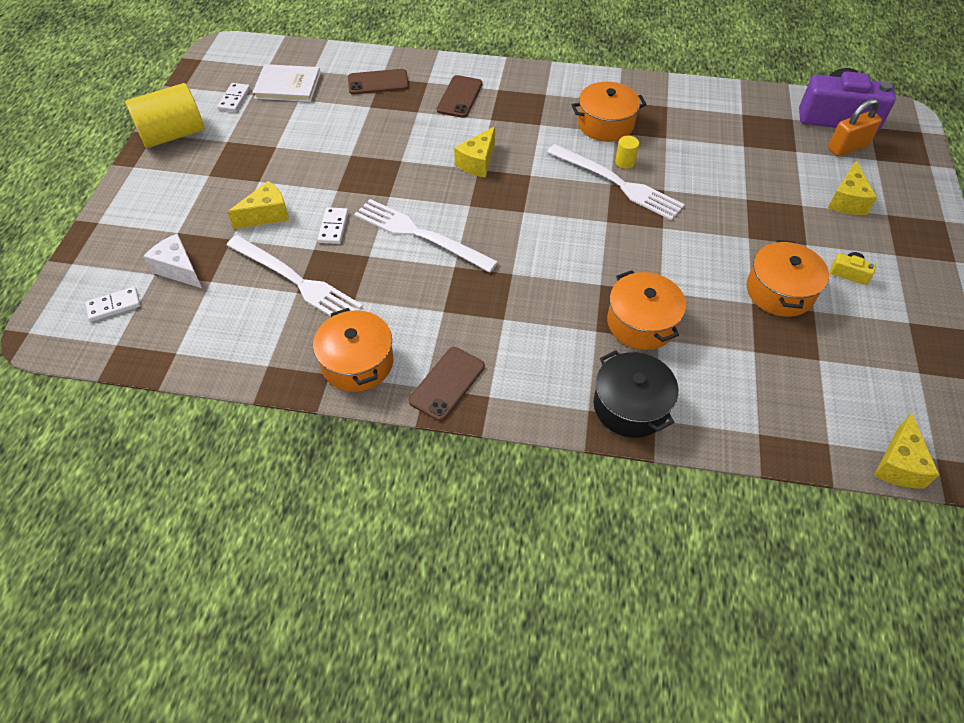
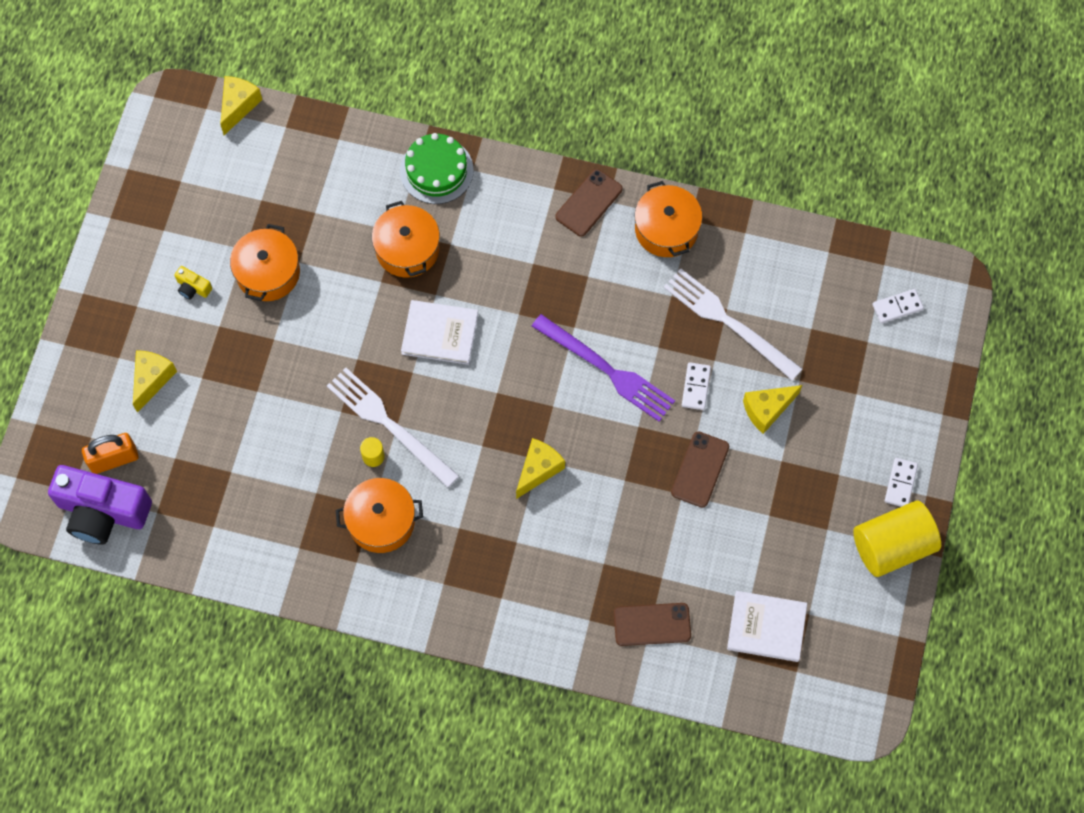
camera: 175 degrees left, 15 degrees up
white cheese [143,234,202,288] -> none
white domino [217,83,250,112] -> white domino moved to [885,458,918,507]
white fork [354,199,498,272] -> purple fork [532,314,675,422]
brown phone [437,75,483,118] -> brown phone moved to [671,431,729,508]
black pot [593,350,678,438] -> green cake [400,133,474,204]
none -> white book [401,300,478,365]

